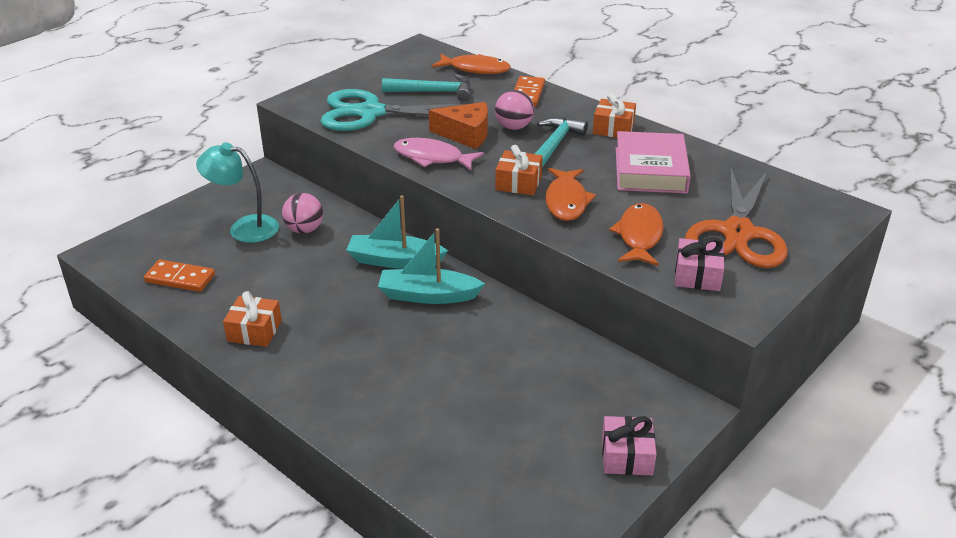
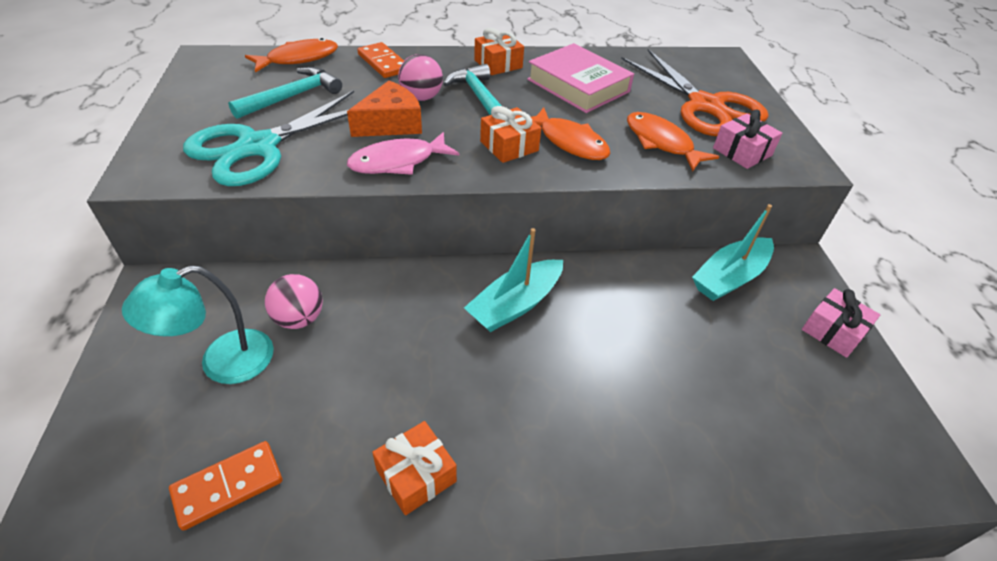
camera: 50 degrees left, 10 degrees up
turquoise boat [346,195,448,269] -> turquoise boat moved to [692,204,774,301]

